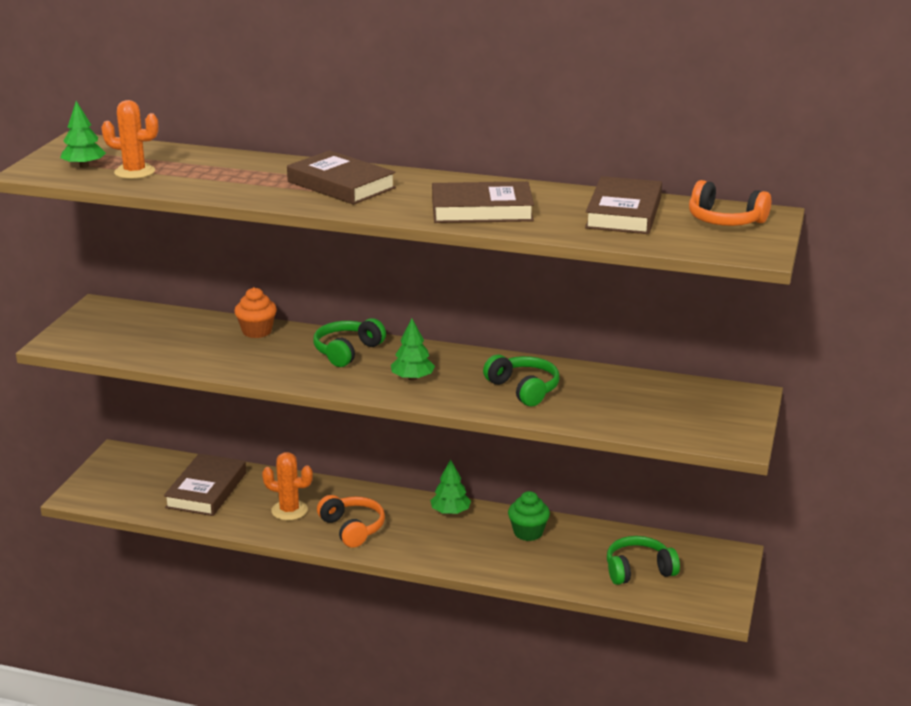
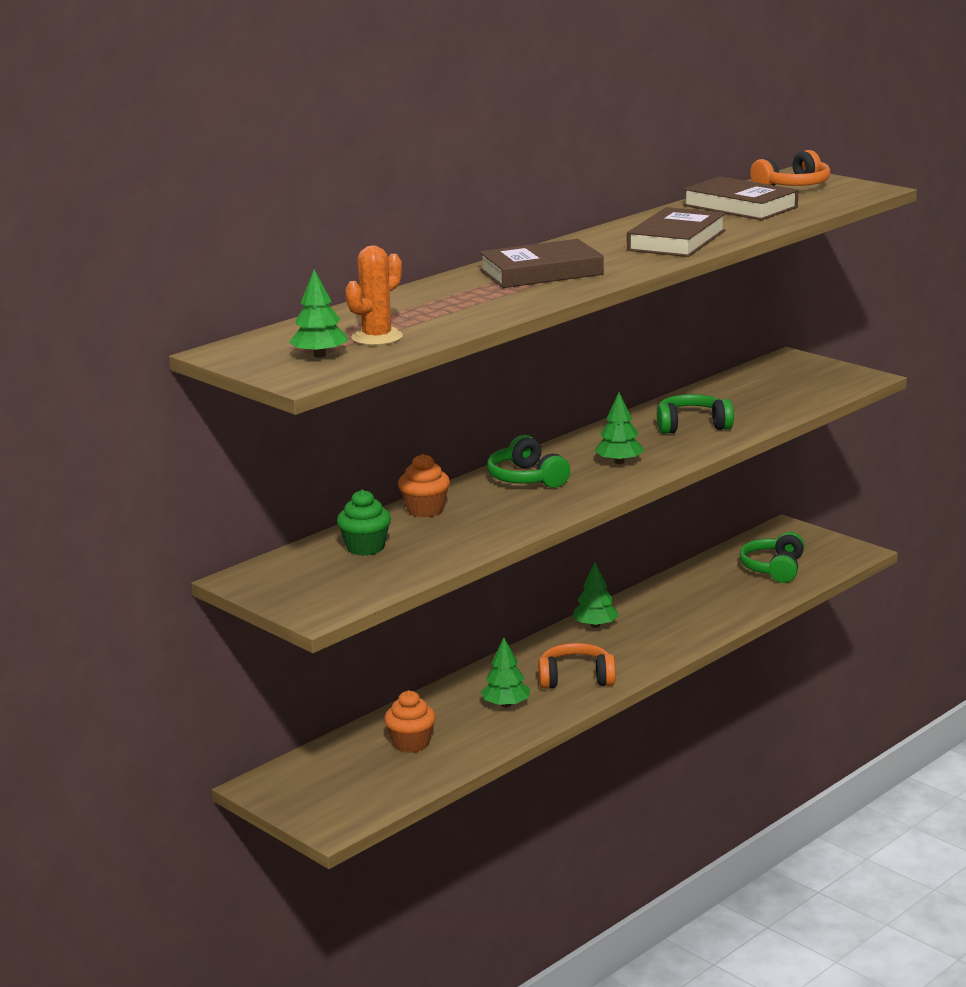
camera: 60 degrees left, 5 degrees down
brown book [164,454,246,516] -> orange cupcake [384,691,436,753]
orange cactus [262,452,313,520] -> green tree [481,638,530,707]
green cupcake [508,491,550,541] -> green cupcake moved to [337,490,391,556]

